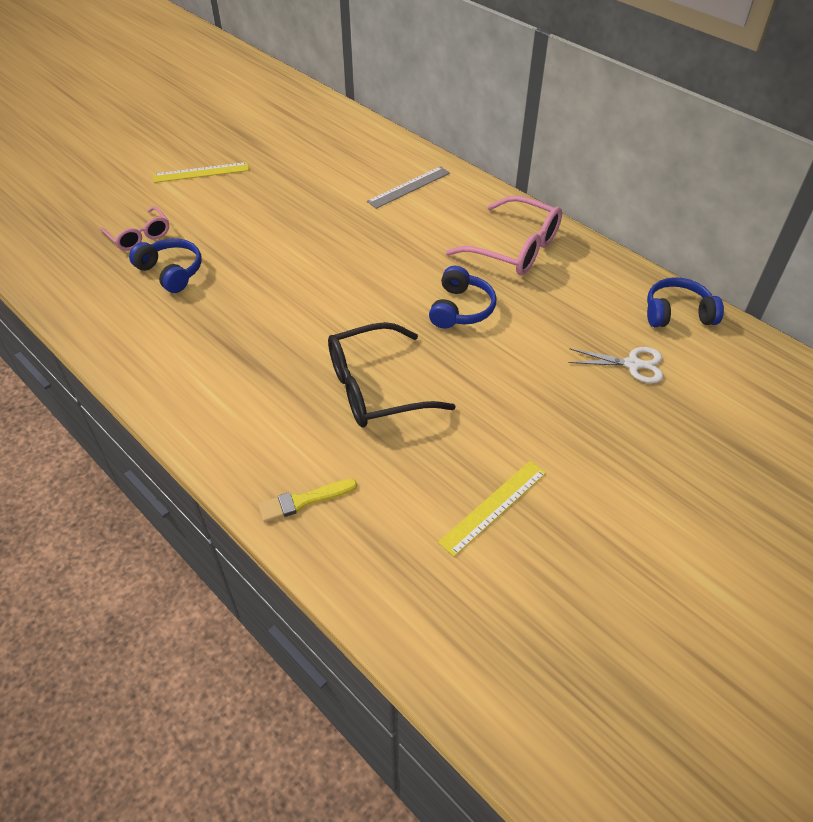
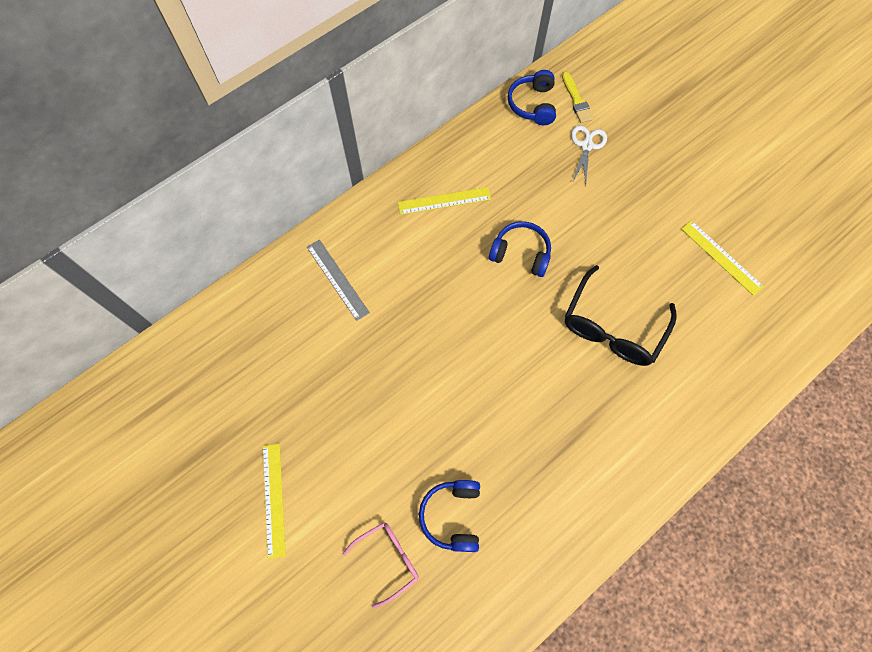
camera: 85 degrees left, 20 degrees up
blue headphones [129,238,202,293] -> blue headphones turned 45 degrees counterclockwise [419,480,480,552]
yellow brush [258,479,357,522] -> yellow brush moved to [562,72,594,123]
black glasses [328,322,456,427] -> black glasses turned 45 degrees clockwise [565,265,677,366]
pink glasses [446,196,562,276] -> yellow ruler [398,187,491,215]

